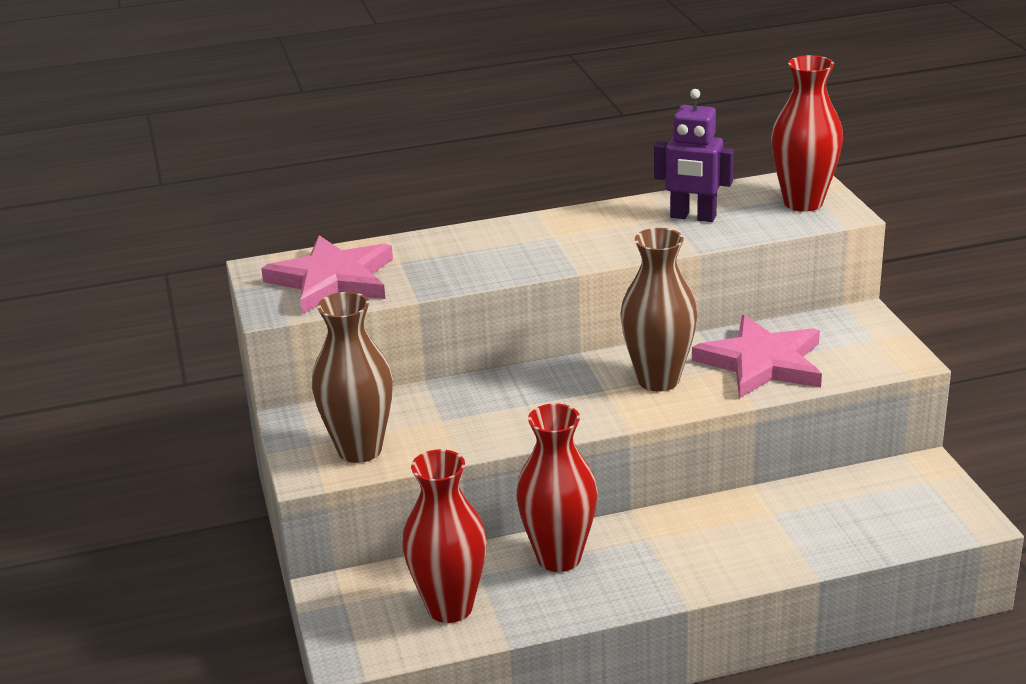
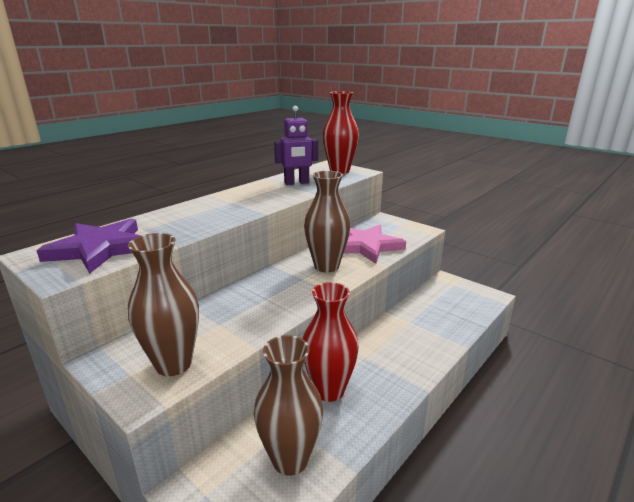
camera: 35 degrees left, 5 degrees down
pink star [261,235,393,314] -> purple star [36,218,141,274]
red vase [402,449,487,623] -> brown vase [254,335,323,476]

